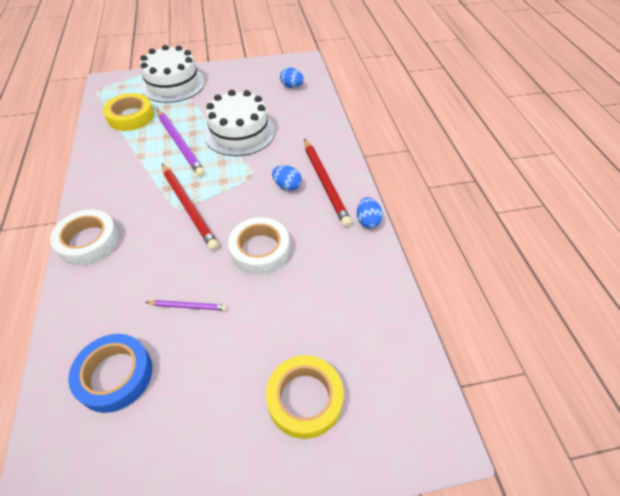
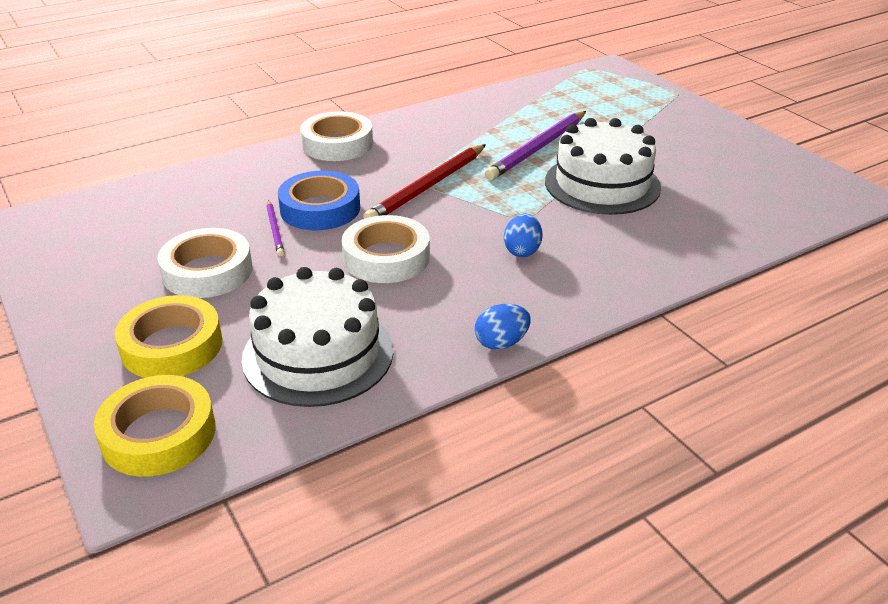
camera: 70 degrees right, 15 degrees down
blue tape [68,334,152,413] -> blue tape moved to [278,171,360,230]
yellow tape [103,93,154,131] -> yellow tape moved to [94,375,216,477]
white cake [140,45,205,103] -> white cake moved to [242,267,393,407]
blue egg [280,68,304,88] -> none
red pencil [304,139,352,227] -> none
none -> white tape [157,228,252,298]

